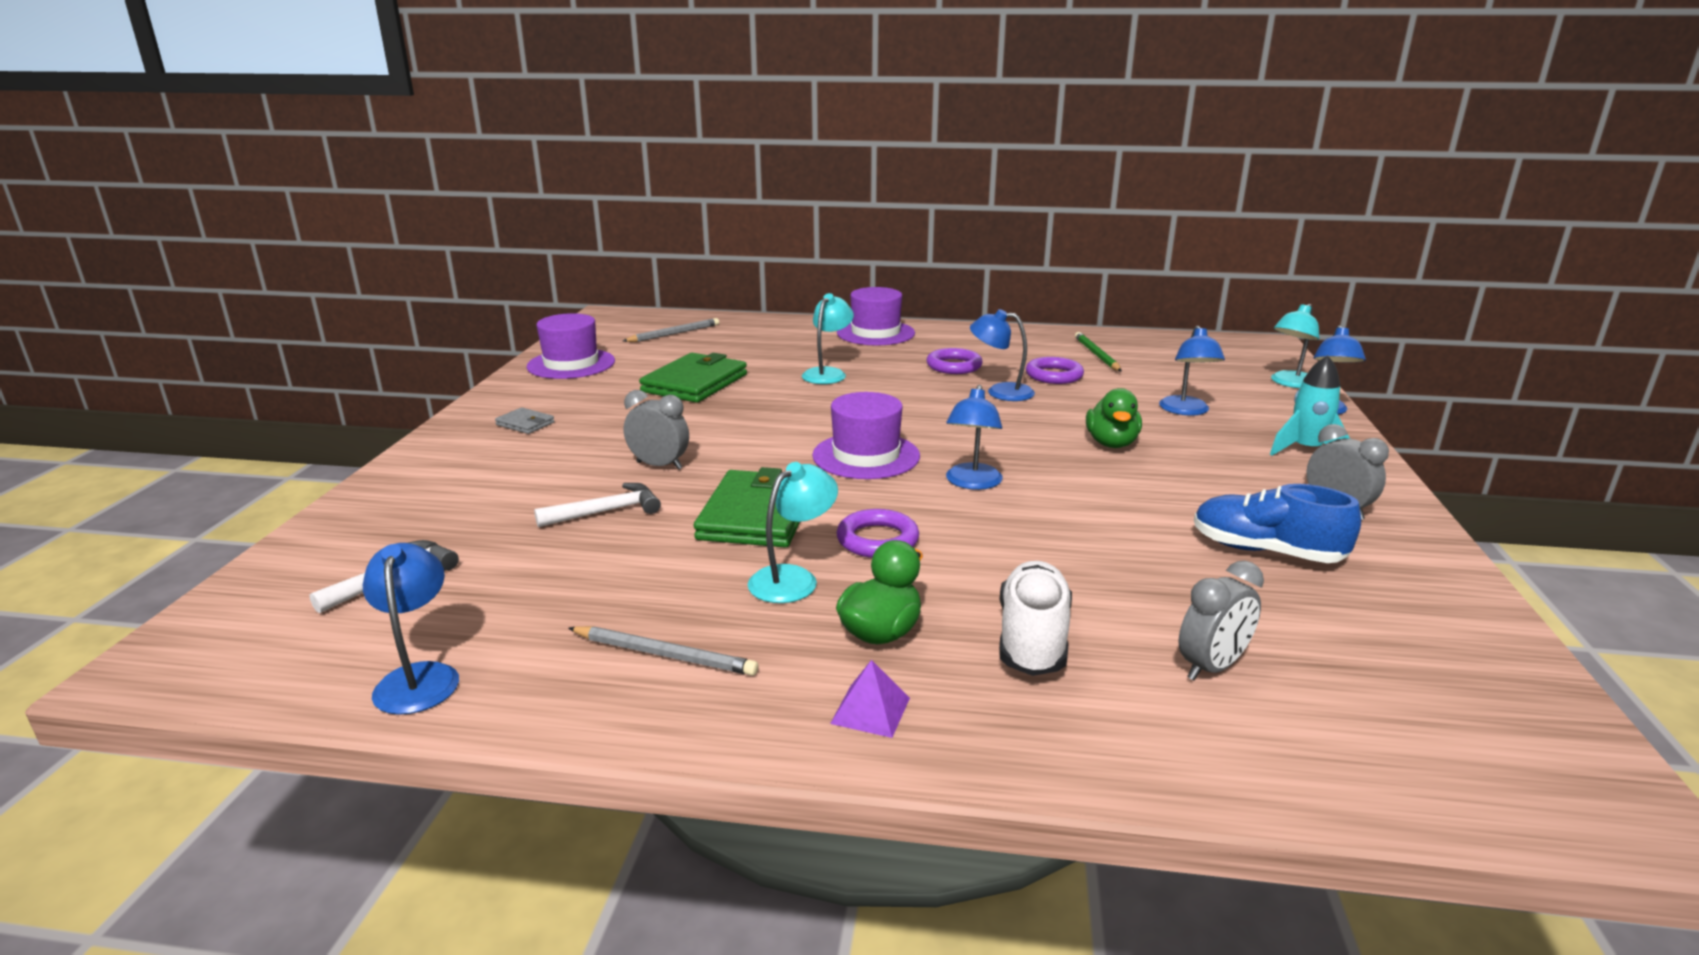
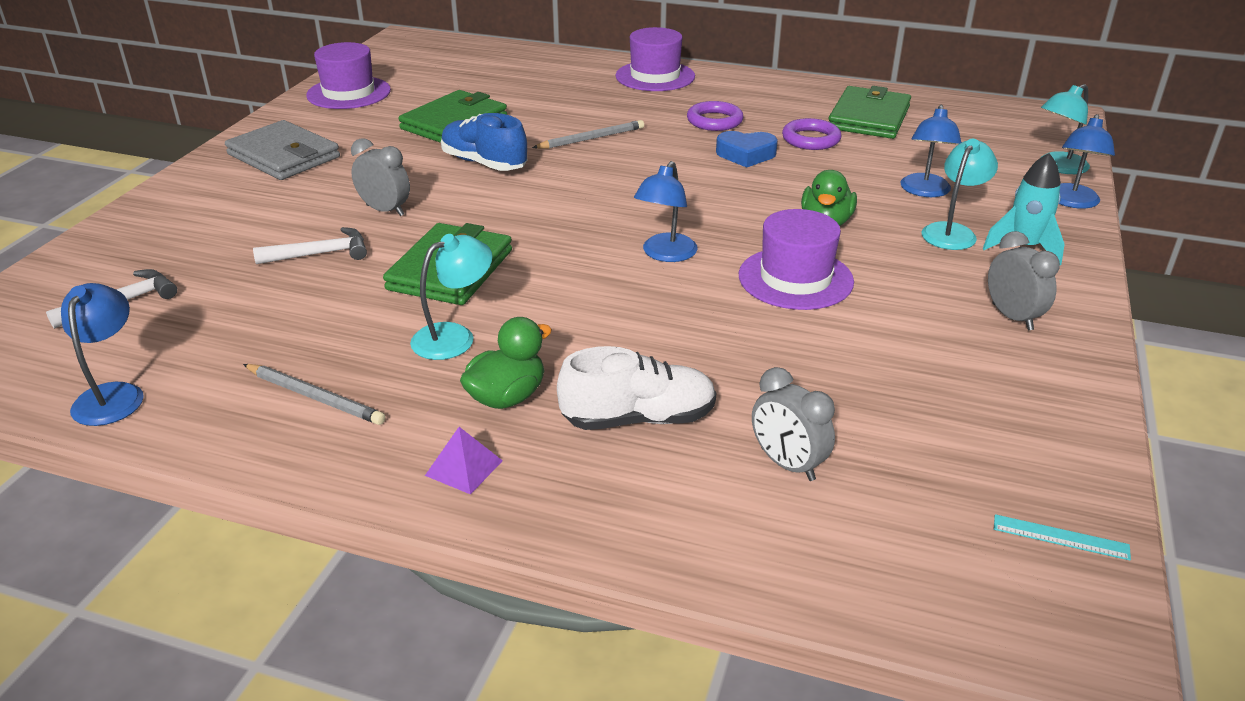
camera: 10 degrees right, 10 degrees up
grey wallet [495,407,555,434] -> grey wallet [225,120,340,180], size x2.15
grey pencil [623,318,719,342] -> grey pencil moved to [532,120,644,149]
turquoise lamp [802,293,854,384] -> turquoise lamp moved to [922,139,998,250]
purple hat [812,392,920,479] -> purple hat moved to [739,209,854,310]
purple ring [836,509,919,558] -> none
blue lamp [970,309,1035,401] -> blue heart [716,131,778,168]
white shoe [999,561,1072,676] -> white shoe turned 60 degrees clockwise [557,346,717,430]
green pencil [1075,332,1122,371] -> green wallet [829,86,911,139]
grey clock [1179,561,1264,680] -> grey clock turned 75 degrees clockwise [752,367,835,481]
blue shoe [1194,484,1361,563] -> blue shoe moved to [441,113,527,171]
none -> turquoise ruler [994,514,1131,561]

